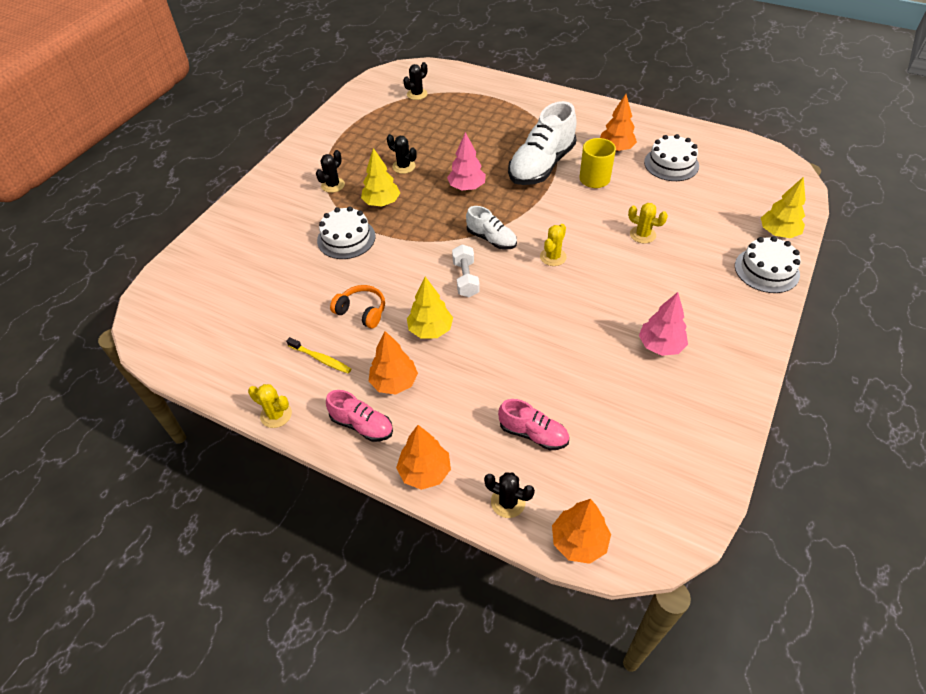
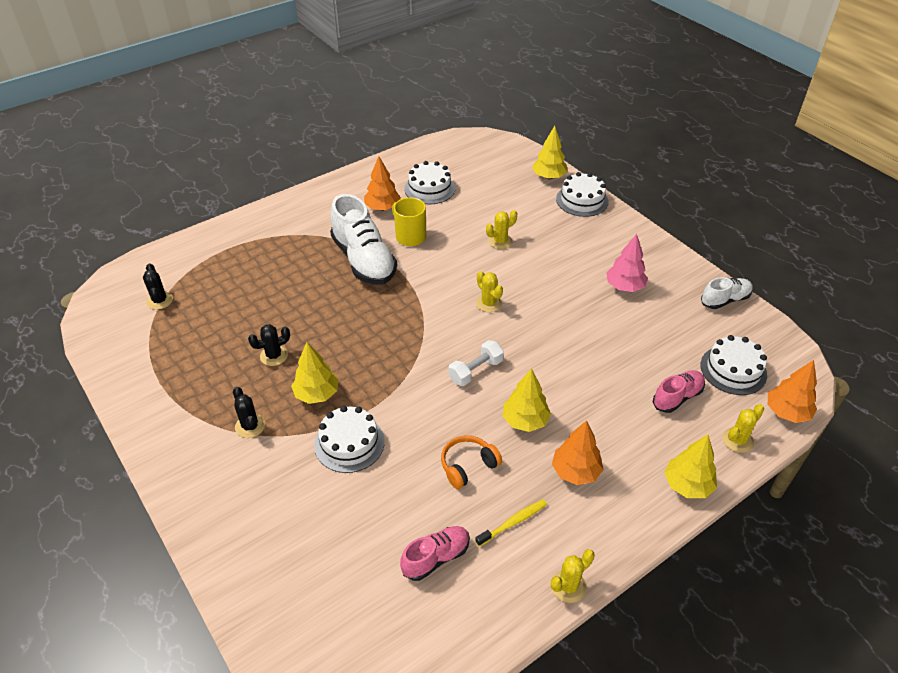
camera: 65 degrees left, 5 degrees down
pink shoe [326,390,393,442] -> pink shoe moved to [400,526,470,581]
orange tree [396,425,451,490] -> yellow tree [664,435,717,498]
pink tree [447,132,486,190] -> none
white dumbbell [452,244,480,297] -> white dumbbell turned 60 degrees counterclockwise [449,340,504,386]
white shoe [466,206,517,250] -> white shoe moved to [701,277,753,309]
black cactus [484,472,535,518] -> yellow cactus [723,404,765,453]
none -> white cake [700,335,767,395]

